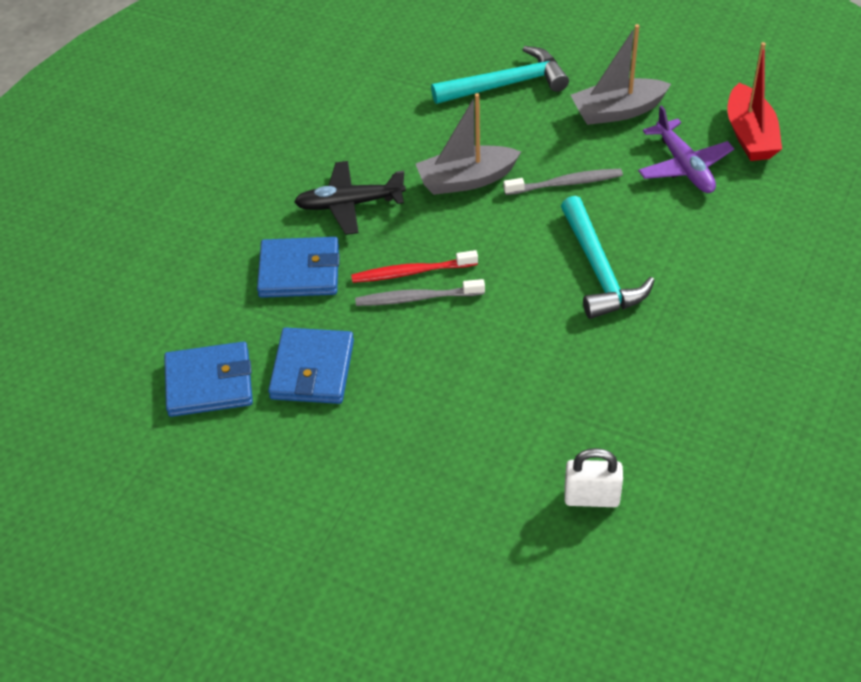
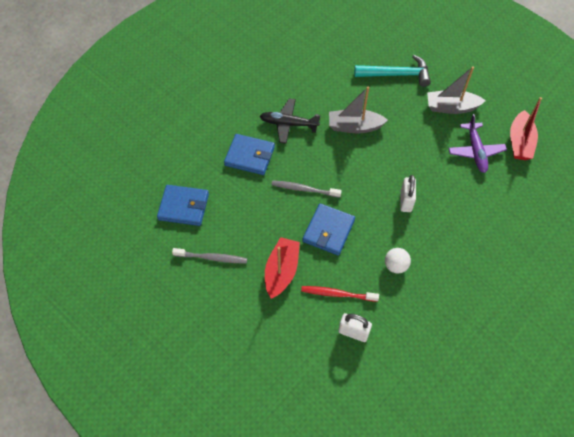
camera: 15 degrees right, 10 degrees up
blue wallet [268,327,354,404] -> blue wallet moved to [303,203,355,256]
red toothbrush [351,250,478,283] -> red toothbrush moved to [301,286,379,302]
grey toothbrush [503,169,623,195] -> grey toothbrush moved to [172,248,247,264]
turquoise hammer [561,196,655,319] -> white padlock [400,175,416,212]
none -> red boat [265,237,300,299]
none -> white ball [385,248,411,274]

